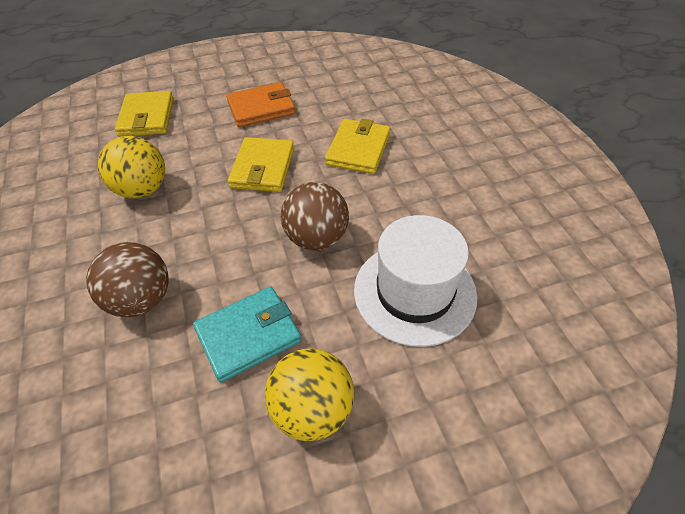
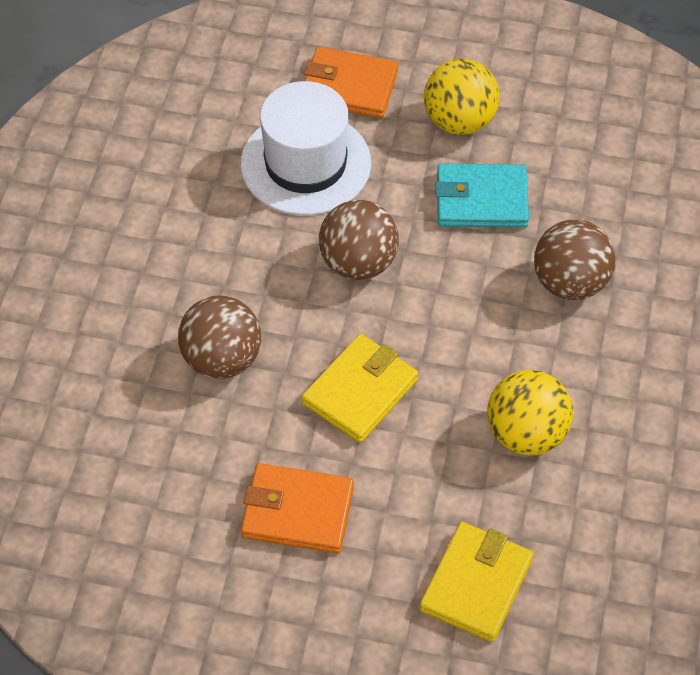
camera: 150 degrees left, 5 degrees up
yellow wallet [325,118,391,174] -> brown ball [178,295,261,379]
none -> orange wallet [304,47,398,118]

